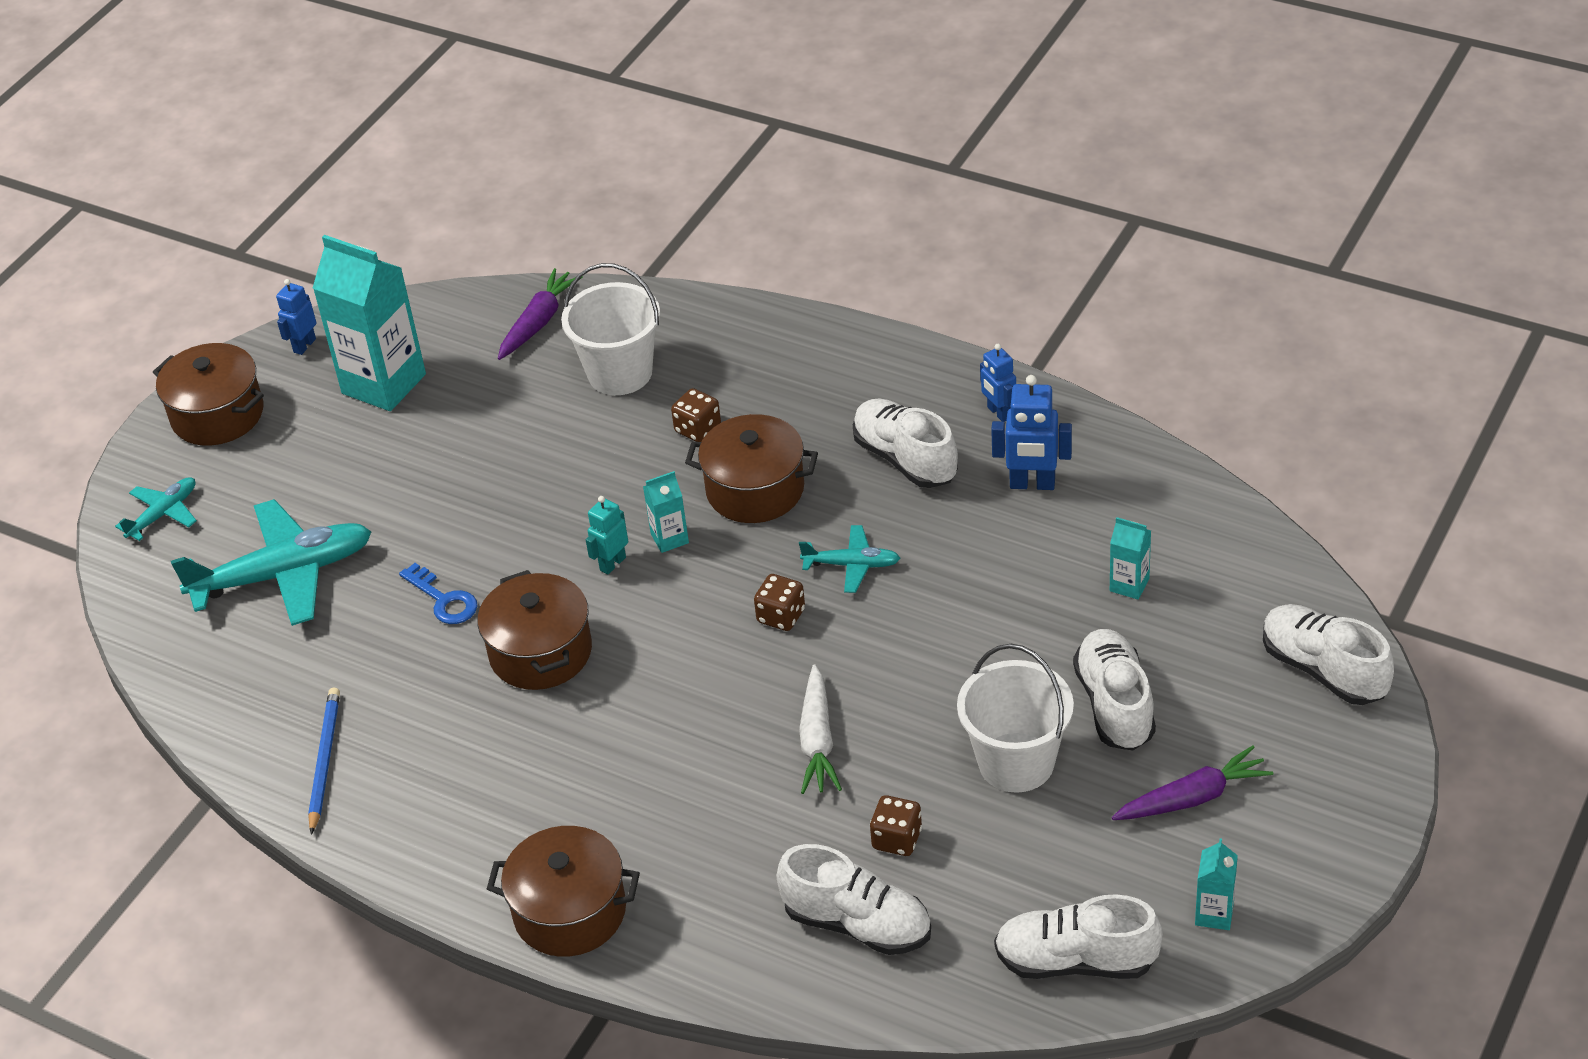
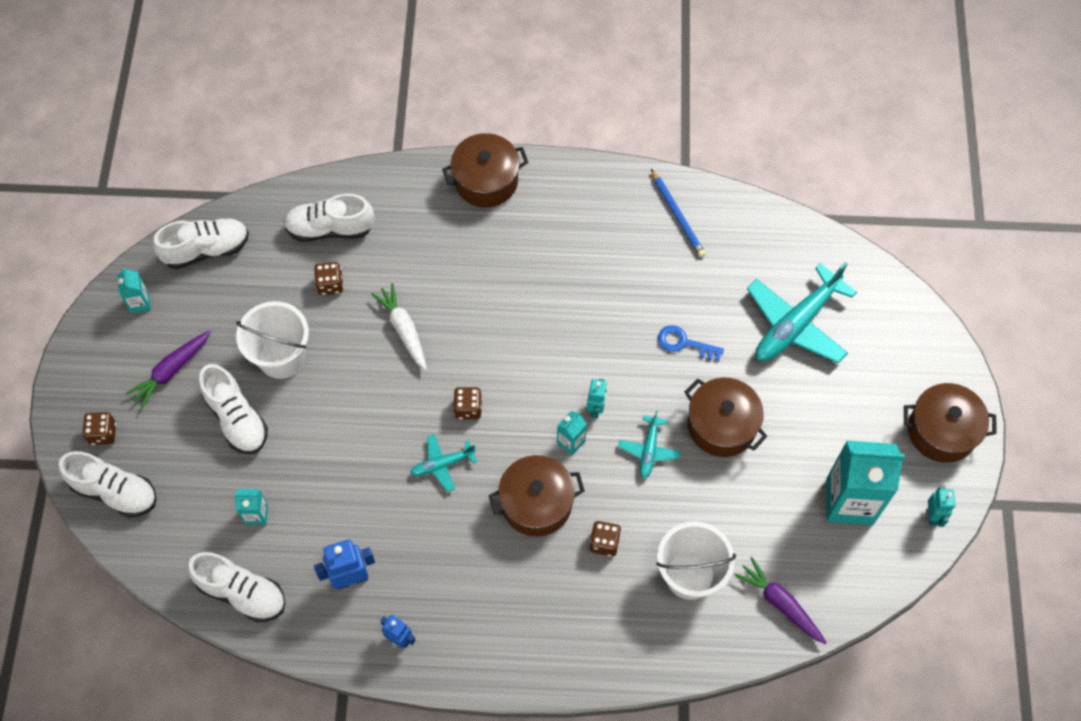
camera: 150 degrees right, 20 degrees up
turquoise plane [115,477,197,541] -> turquoise plane moved to [618,410,681,479]
blue robot [276,279,316,355] -> turquoise robot [928,487,955,527]
brown pot [477,570,592,690] -> brown pot moved to [684,377,767,457]
purple carrot [498,268,583,360] -> purple carrot turned 135 degrees clockwise [734,557,827,644]
white shoe [853,398,958,488] -> white shoe moved to [188,552,285,622]
none -> brown dice [82,412,116,445]

